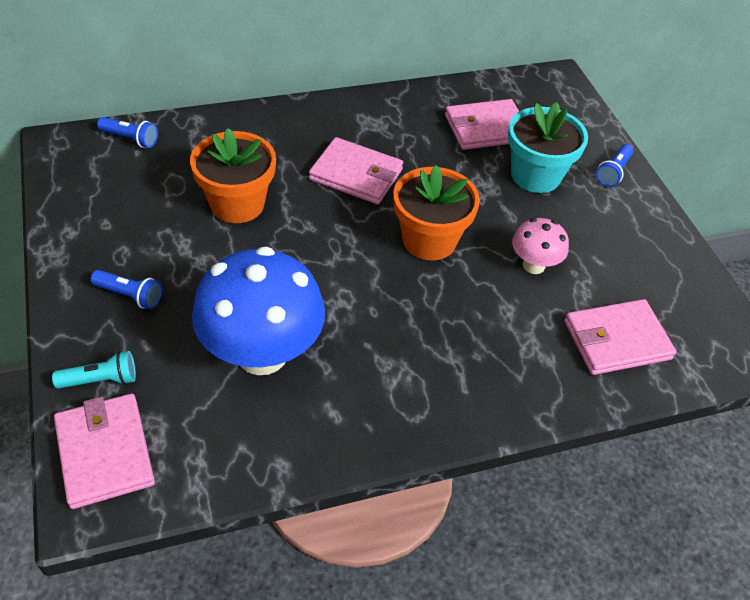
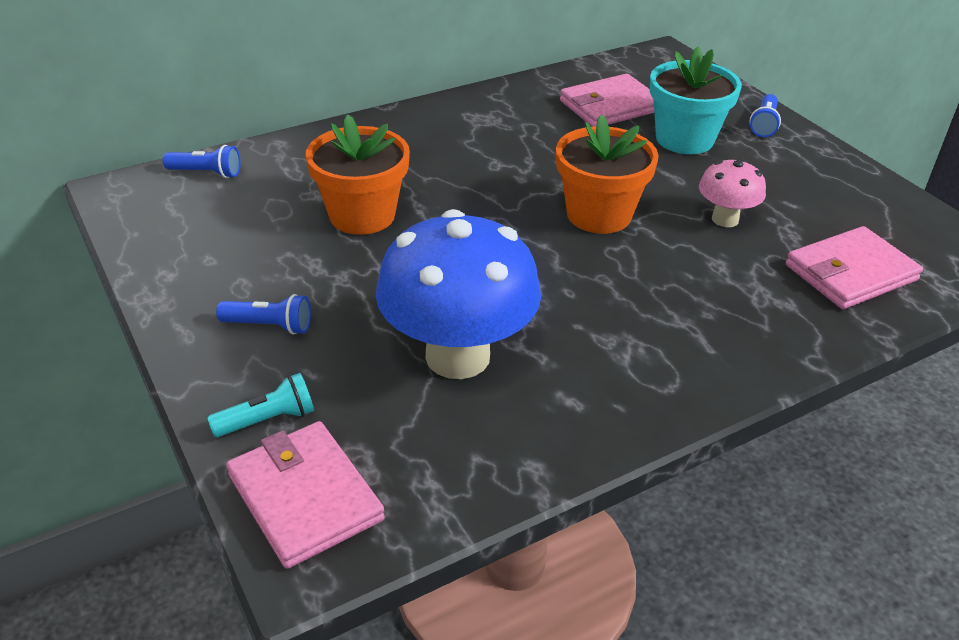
camera: 10 degrees left, 10 degrees down
pink wallet [309,137,403,204] -> none

